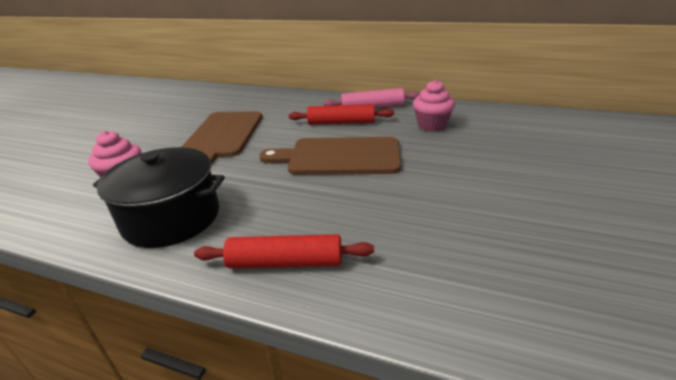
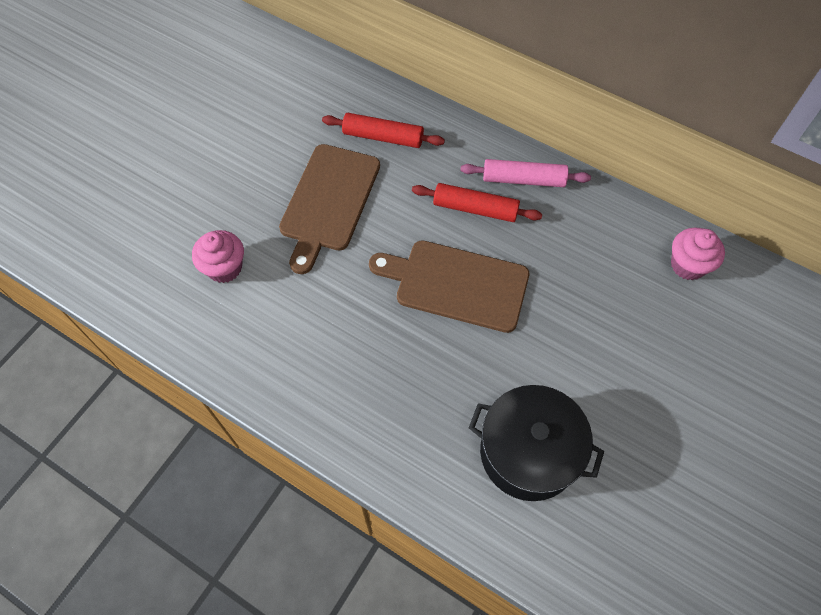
camera: 10 degrees right, 30 degrees up
black pot [93,147,225,248] -> black pot moved to [469,385,604,501]
red rolling pin [194,234,374,268] -> red rolling pin moved to [322,113,445,148]
pink cupcake [413,80,455,132] -> pink cupcake moved to [671,227,725,280]

